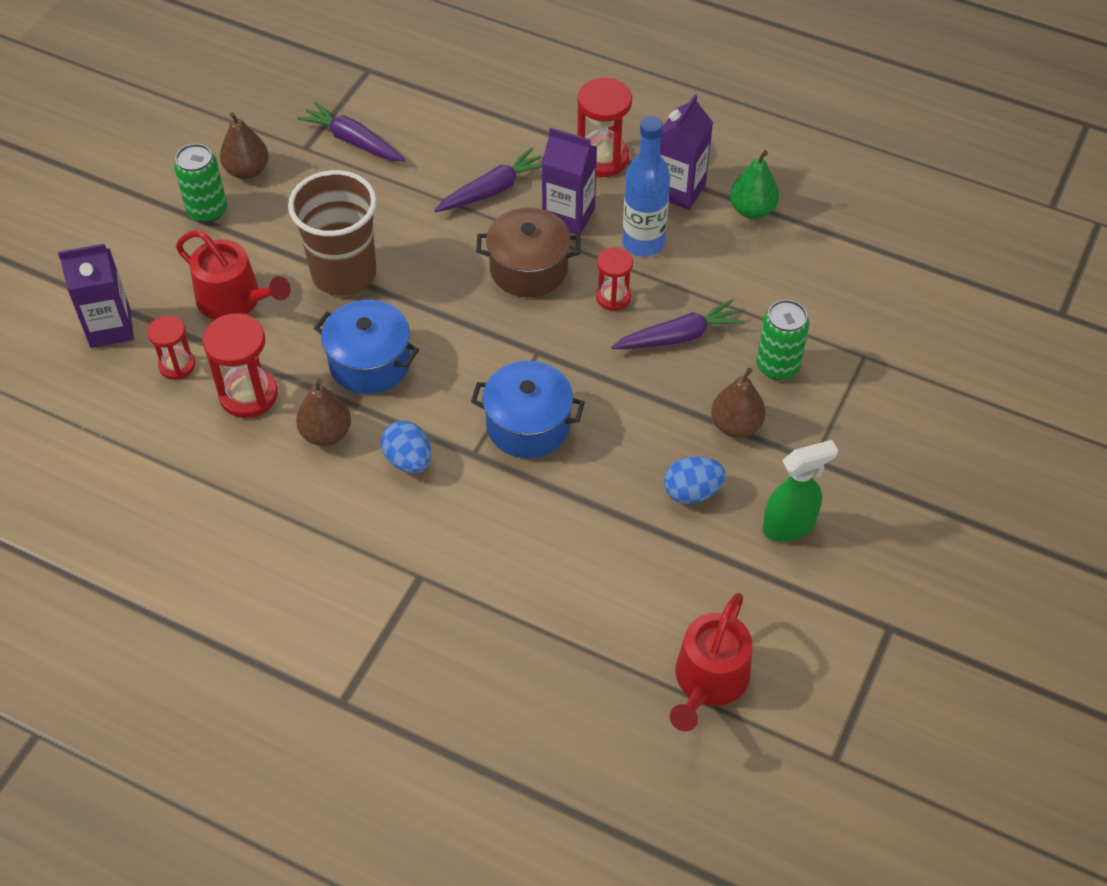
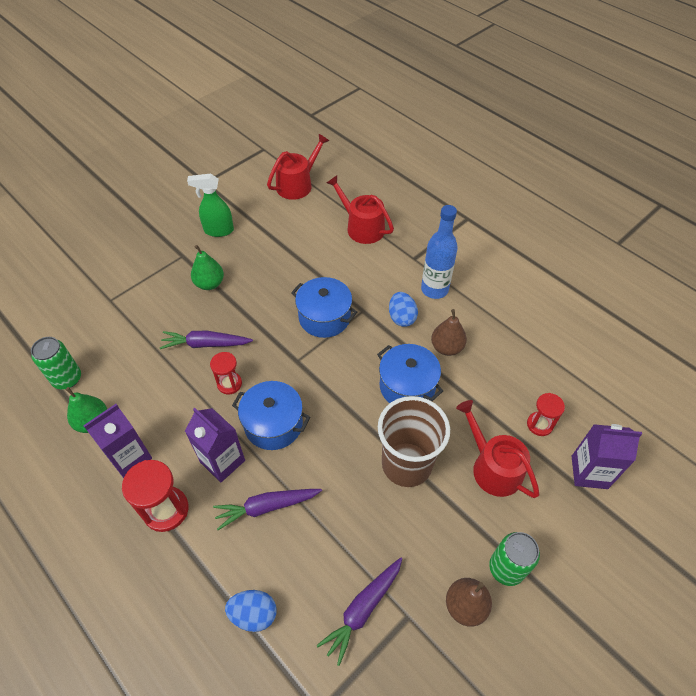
camera: 160 degrees left, 0 degrees up
red hourglass [203,313,278,418] -> none
purple carrot [297,101,405,162] -> purple carrot turned 75 degrees clockwise [317,557,402,666]
brown pot [476,207,580,298] -> blue pot [232,381,310,450]
blue bottle [622,116,670,256] -> blue bottle moved to [421,205,458,299]
blue egg [664,456,726,504] -> blue egg moved to [225,590,277,632]
brown pear [711,368,766,438] -> green pear [191,245,224,290]
green can [756,300,809,380] -> green can moved to [31,337,81,389]
none -> red watering can [327,175,394,244]

